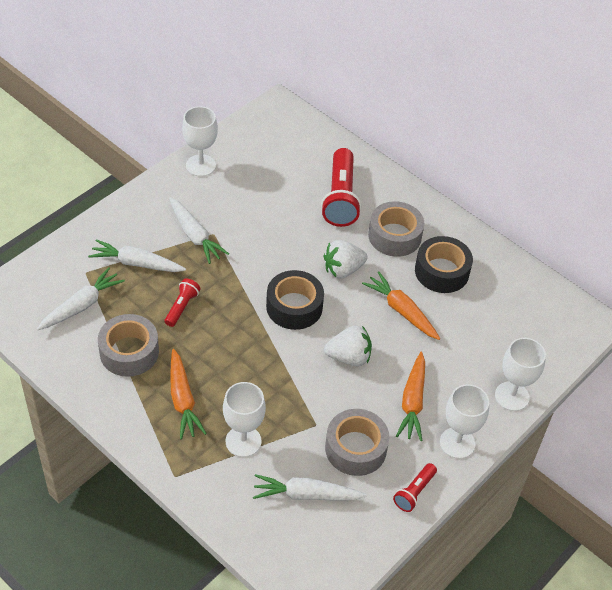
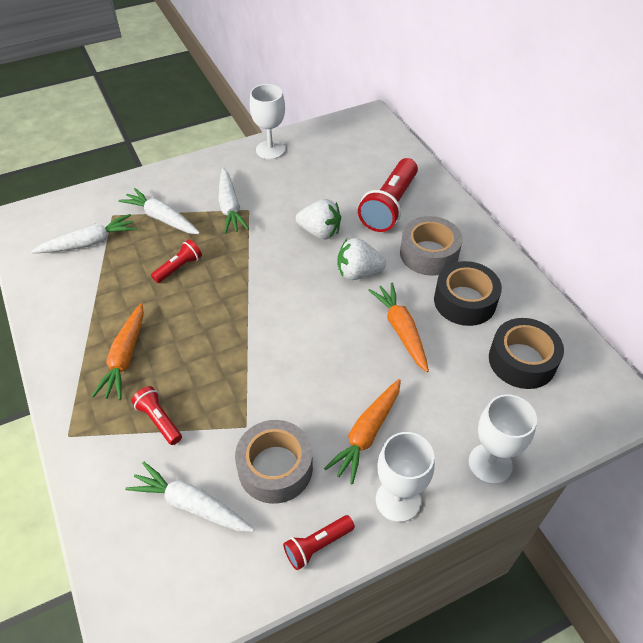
camera: 25 degrees right, 0 degrees up
grey tape [98,314,159,377] -> none
white goblet [223,382,266,457] -> red flashlight [131,386,182,445]
black tape [266,270,324,330] -> black tape moved to [489,318,564,389]
white strawberry [324,325,372,366] -> white strawberry moved to [296,199,341,239]

